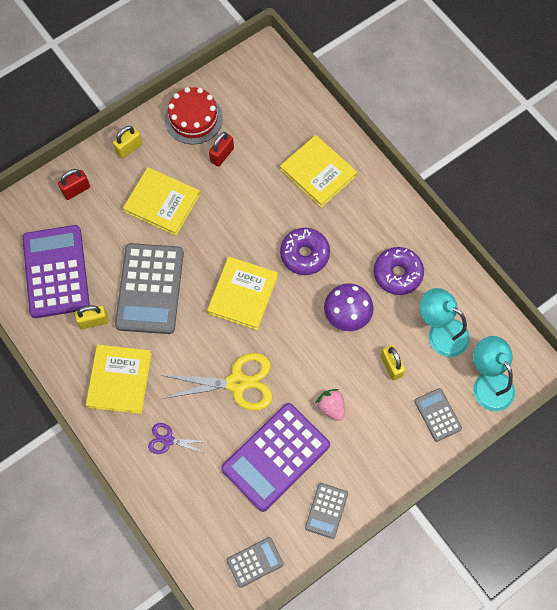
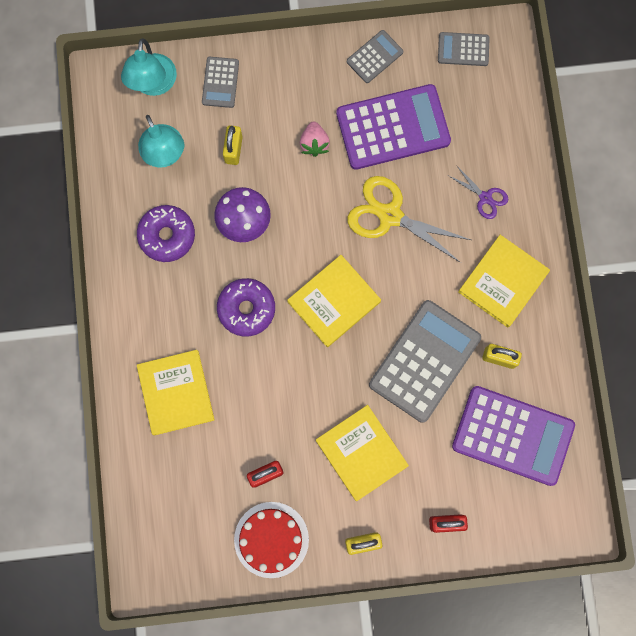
camera: 150 degrees left, 10 degrees up
purple calculator [22,225,90,318] -> purple calculator turned 90 degrees counterclockwise [452,386,575,486]

